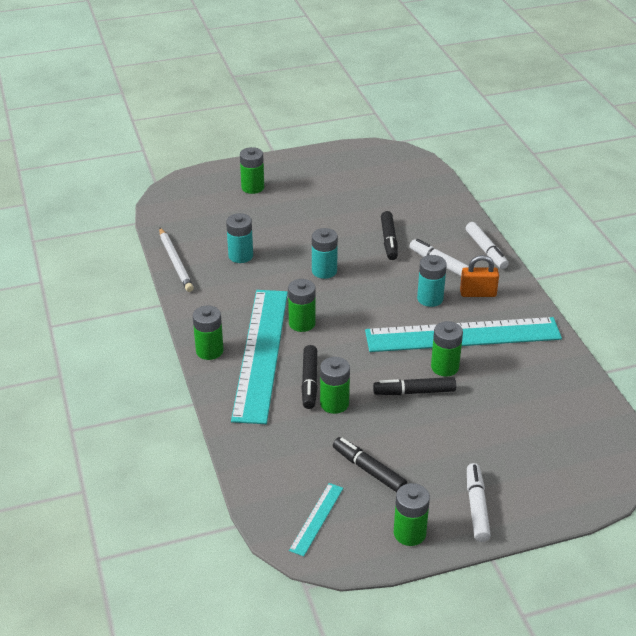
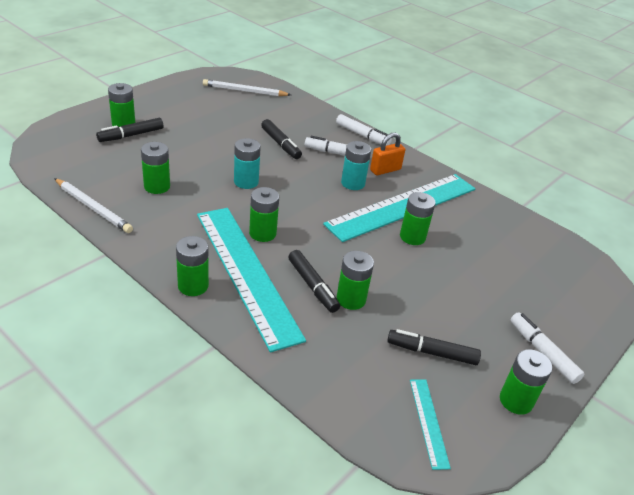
camera: 35 degrees left, 0 degrees up
turquoise battery [226,213,253,263] -> green battery [141,142,170,194]
black marker [373,377,456,395] -> black marker moved to [96,118,164,142]
none -> white pencil [203,79,291,96]

